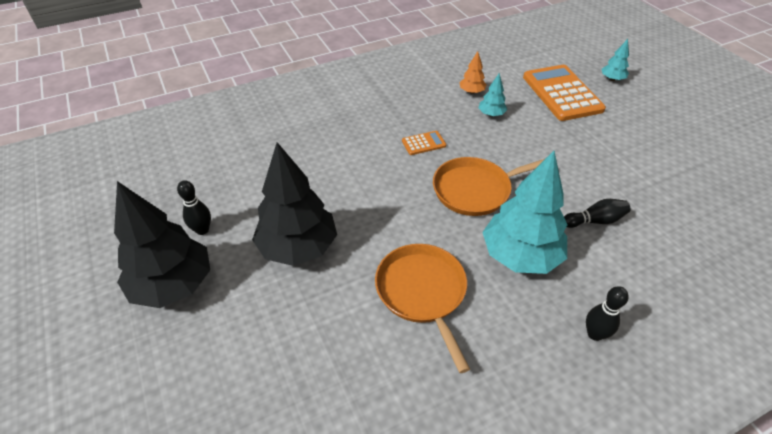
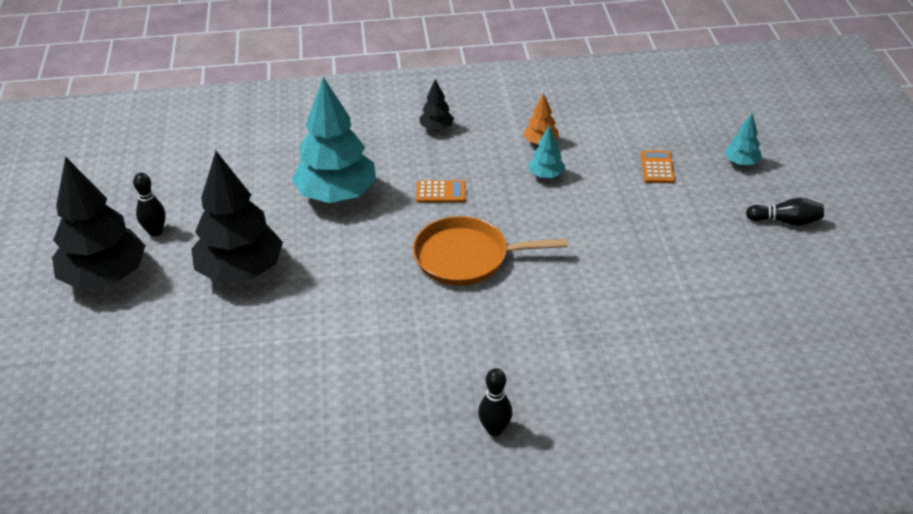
camera: 20 degrees right, 5 degrees down
orange pan [375,244,470,373] -> none
turquoise tree [482,151,567,274] -> turquoise tree moved to [292,77,376,203]
orange calculator [523,65,606,121] -> orange calculator [641,150,675,183], size x0.45
black bowling pin [564,199,631,228] -> black bowling pin moved to [746,198,824,226]
none -> black tree [419,79,454,131]

